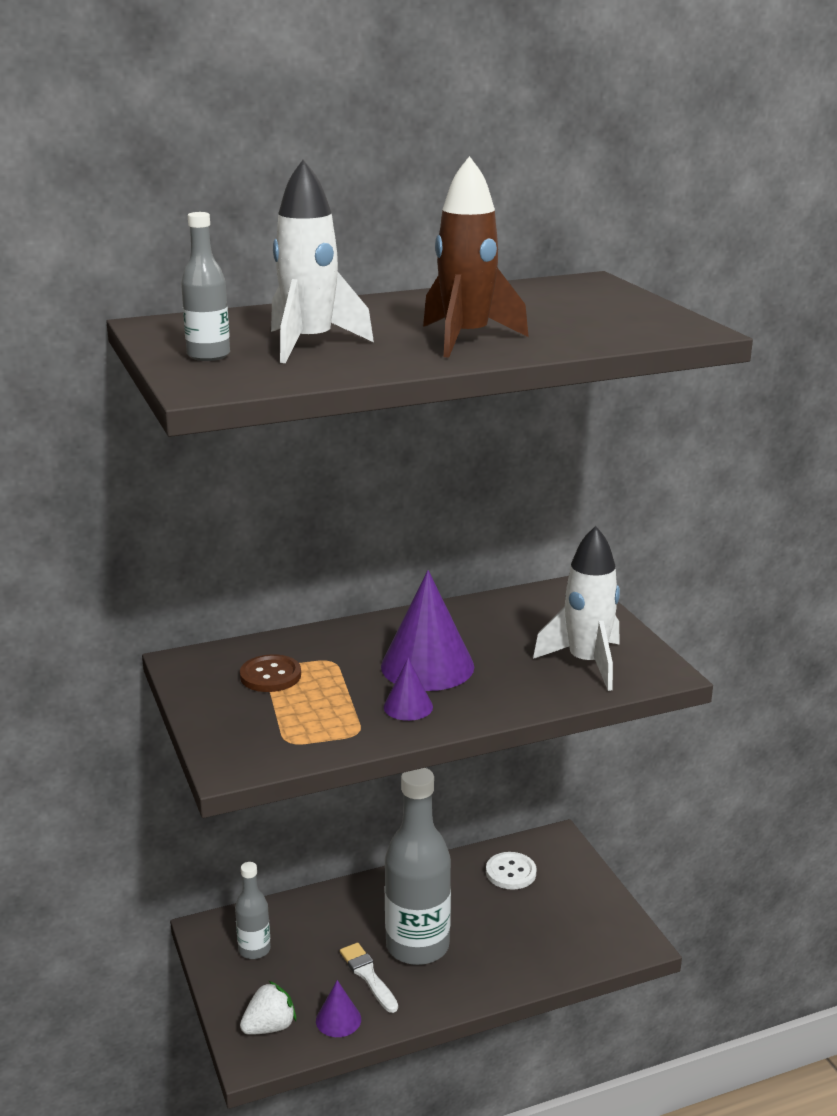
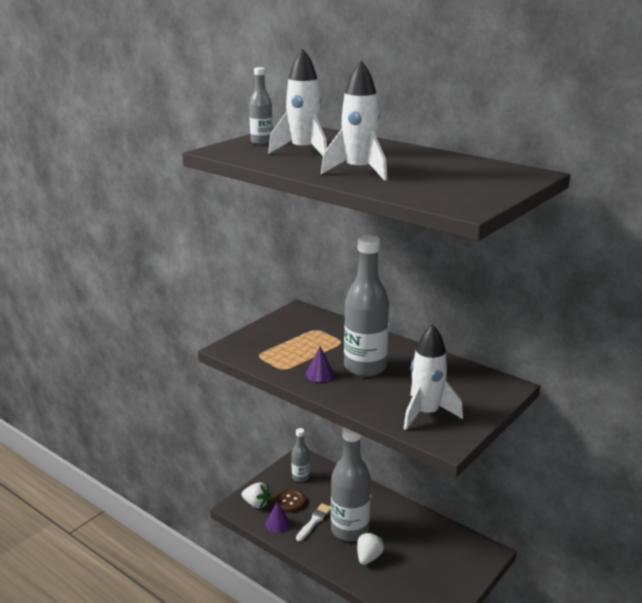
camera: 60 degrees right, 0 degrees up
brown button [240,654,301,692] -> brown button moved to [274,489,305,512]
purple cone [381,570,474,691] -> grey bottle [344,235,389,377]
brown rocket [423,156,529,358] -> white rocket [321,60,387,181]
white button [486,852,537,890] -> none
none -> white strawberry [357,532,384,565]

